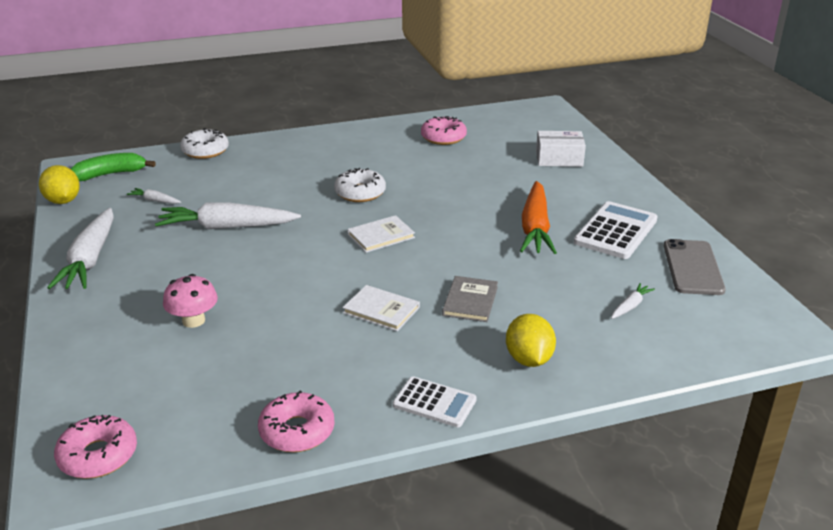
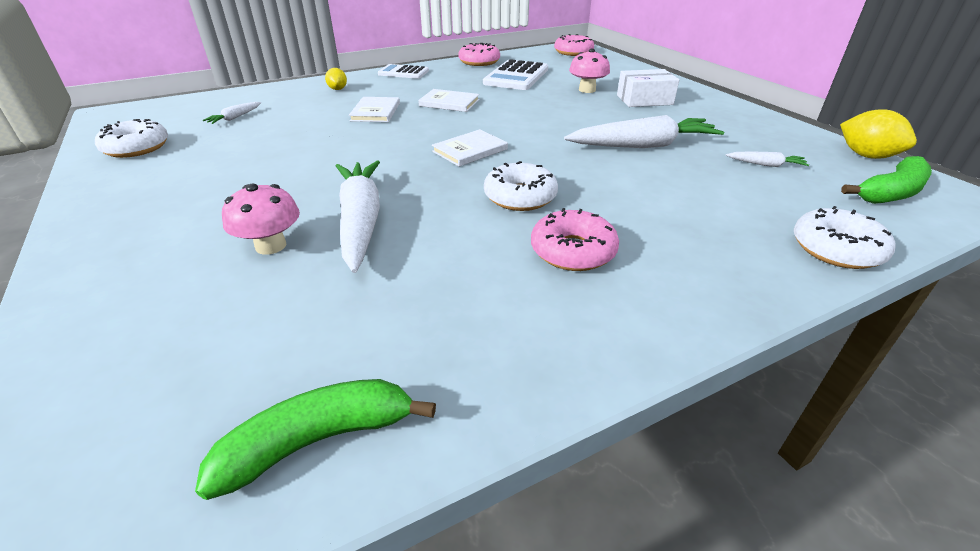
camera: 170 degrees right, 5 degrees up
white carrot [47,208,114,289] -> white carrot moved to [336,160,380,273]
pink donut [421,116,467,145] -> pink donut moved to [531,208,619,271]
grey book [442,276,498,322] -> white book [349,97,400,122]
yellow lemon [506,314,556,367] -> yellow lemon [325,68,347,90], size x0.60
orange carrot [520,181,557,254] -> none
white box [536,131,586,167] -> white box moved to [617,69,679,107]
white calculator [574,201,658,259] -> white calculator moved to [483,59,548,90]
grey phone [664,239,726,295] -> white donut [95,119,168,158]
none -> green banana [195,379,436,500]
none -> pink mushroom [222,183,300,255]

